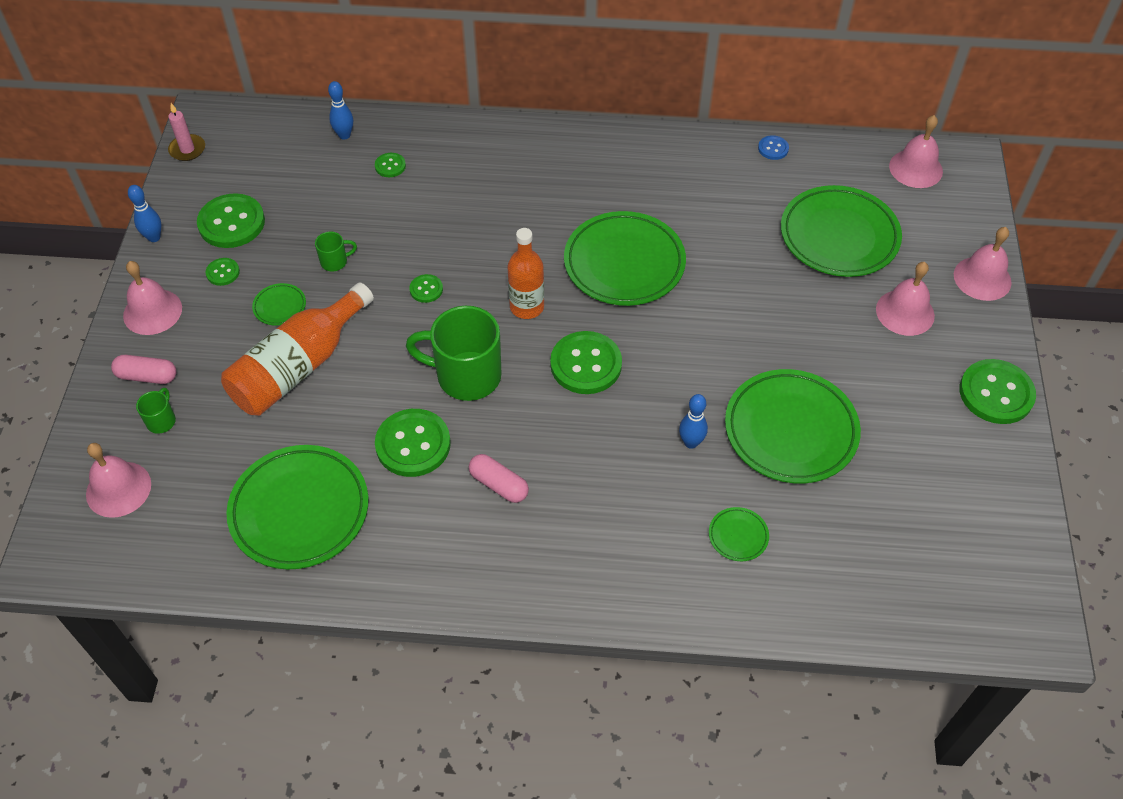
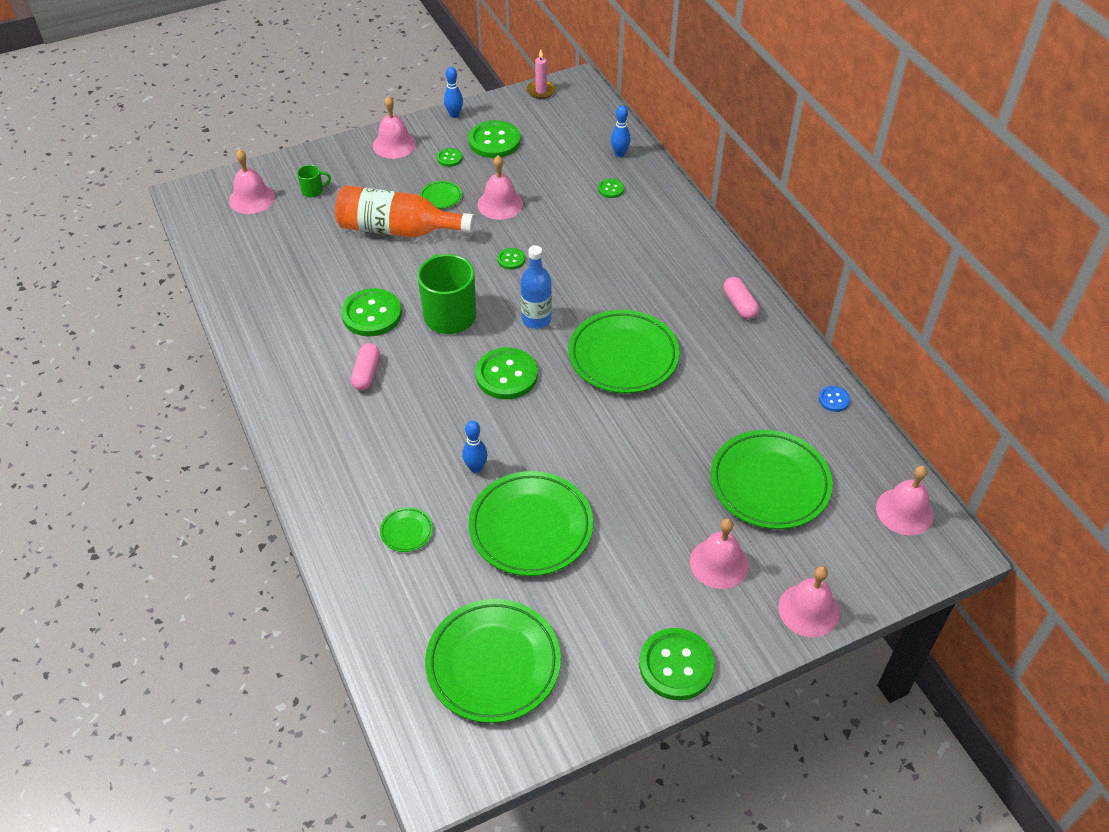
camera: 60 degrees right, 5 degrees down
pink capsule [111,355,176,384] -> pink capsule moved to [723,277,759,319]
green plate [226,445,369,570] -> green plate moved to [425,599,561,723]
green mug [315,232,357,271] -> pink bell [478,156,523,220]
orange bottle [507,228,544,319] -> blue bottle [520,245,552,329]

